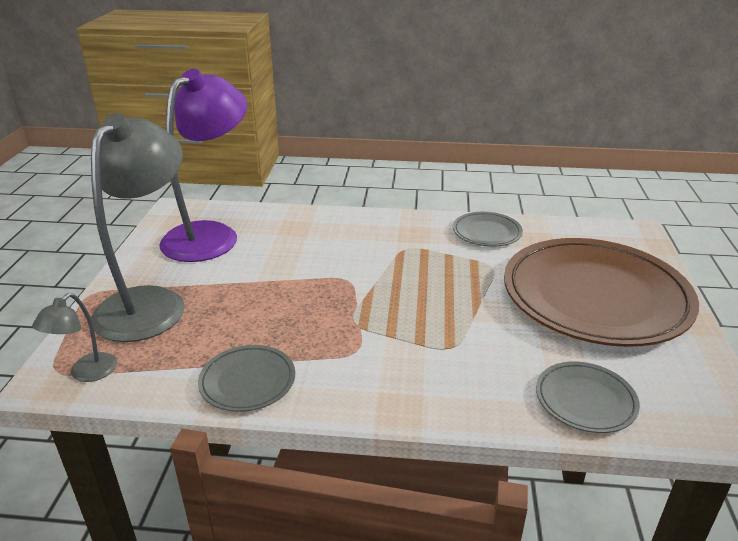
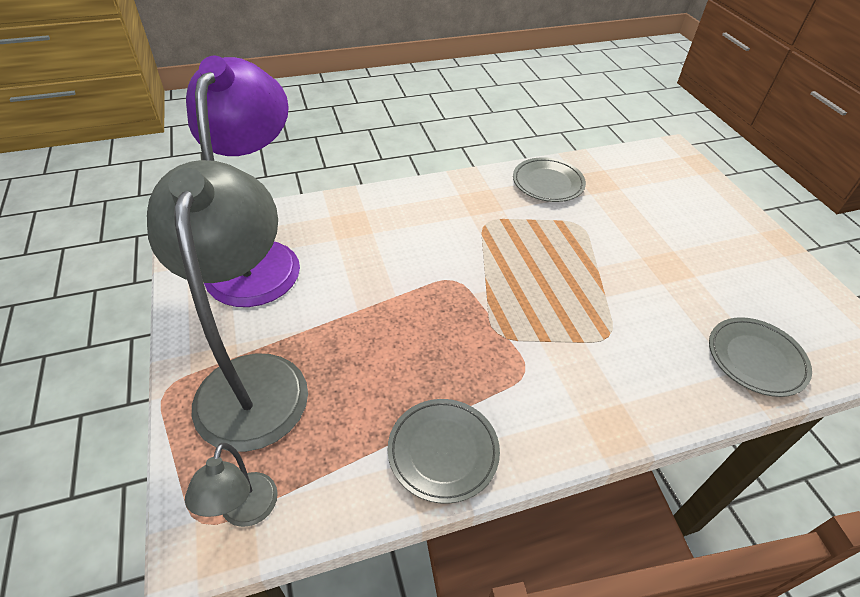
camera: 25 degrees left, 15 degrees up
brown plate [504,238,699,347] -> none

